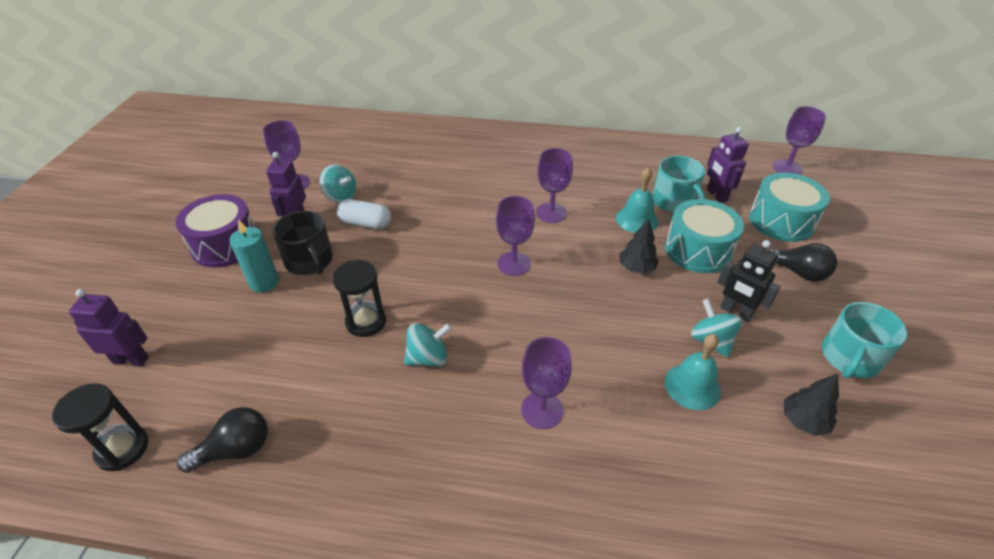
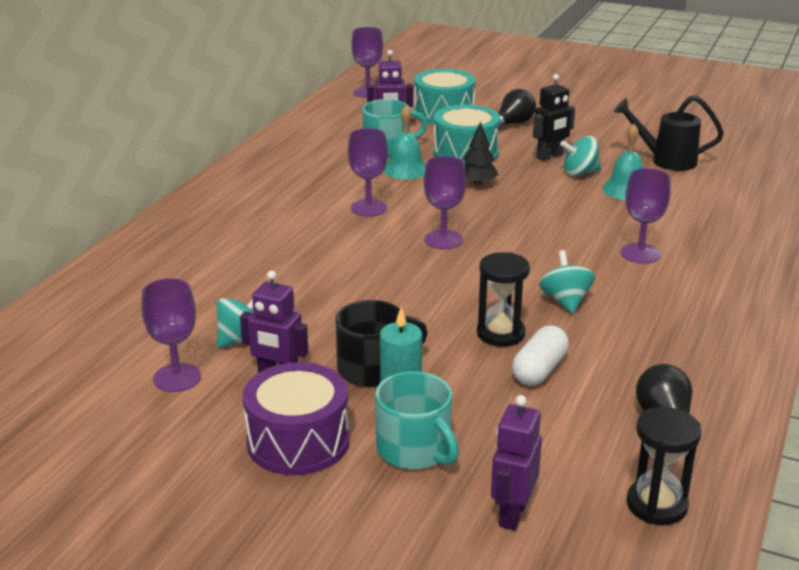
camera: 75 degrees left, 15 degrees down
white capsule [337,199,392,229] -> white capsule moved to [512,325,569,386]
black tree [784,374,839,436] -> black watering can [613,95,724,171]
turquoise mug [822,302,908,378] -> turquoise mug moved to [375,371,459,470]

